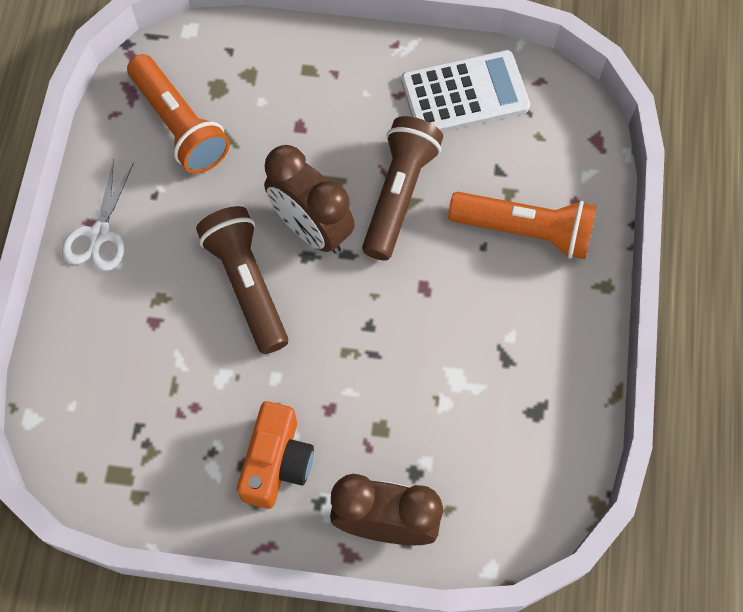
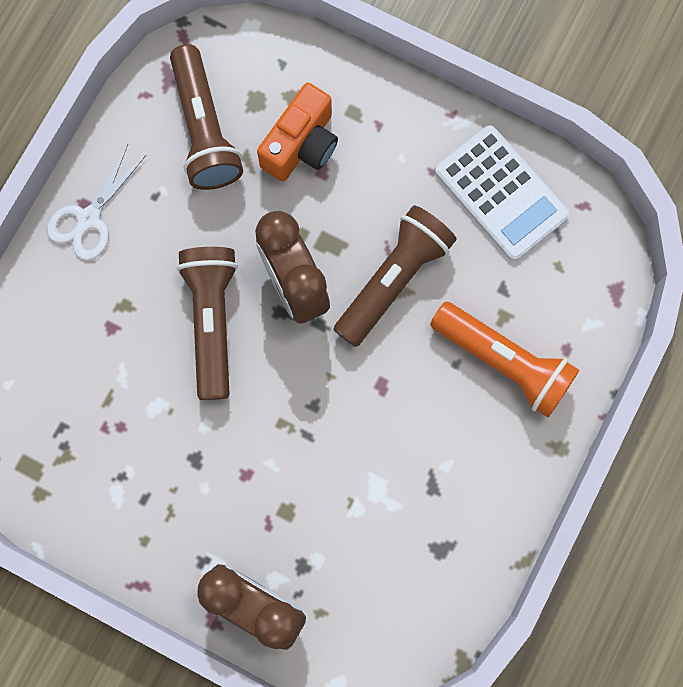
camera: 20 degrees right, 10 degrees up
orange flashlight [127,54,230,174] -> brown flashlight [170,44,243,190]
orange camera [237,401,314,509] -> orange camera moved to [257,83,338,182]
white calculator [401,50,530,132] -> white calculator turned 45 degrees clockwise [435,125,570,261]

